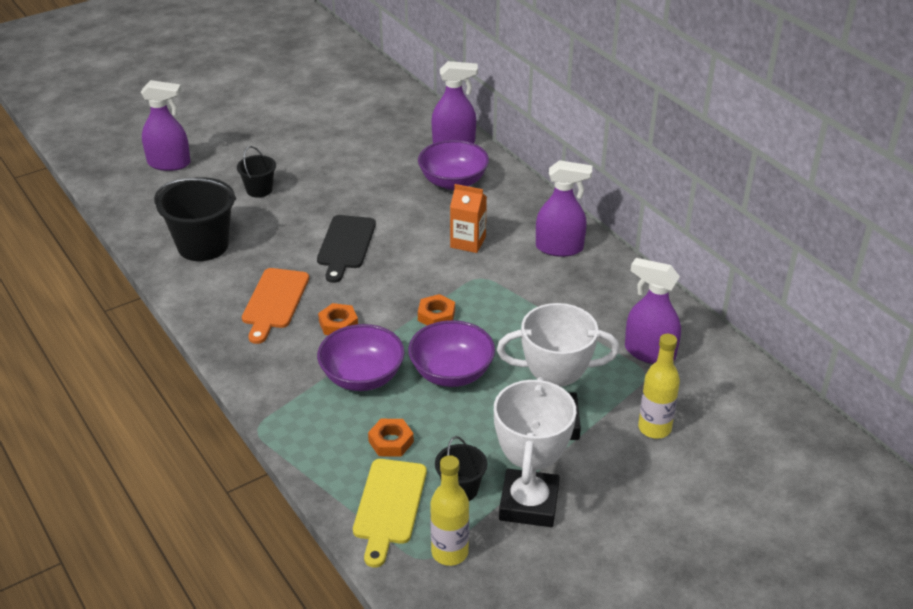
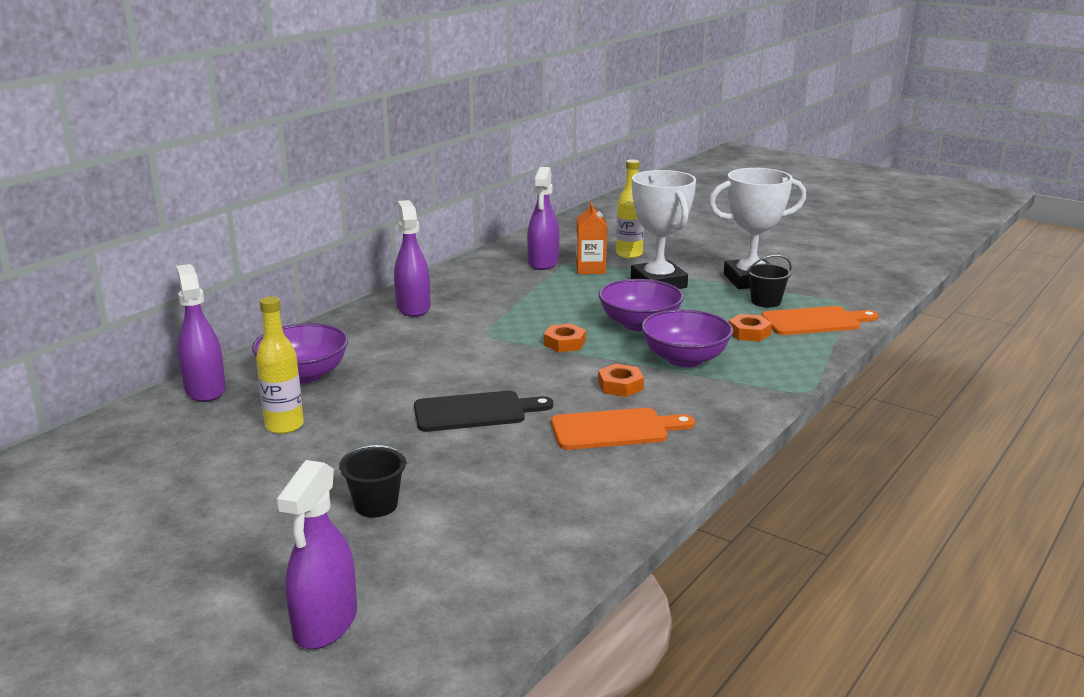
camera: 110 degrees left, 15 degrees down
purple spray bottle [141,80,191,171] -> purple spray bottle turned 150 degrees counterclockwise [276,460,357,649]
black bucket [154,177,236,261] -> none
yellow cutting board [353,459,427,567] -> orange cutting board [761,306,879,335]
yellow bottle [430,455,469,566] -> yellow bottle moved to [256,296,304,434]
orange carton [450,184,487,253] -> orange carton moved to [576,201,607,274]

